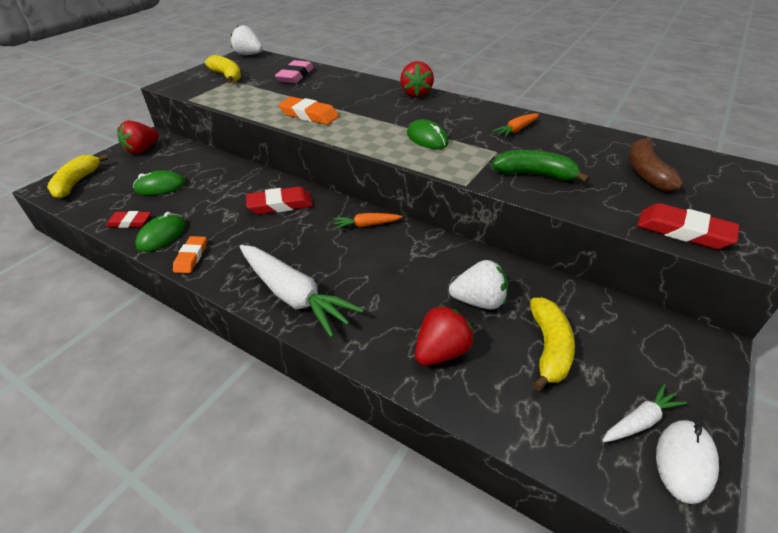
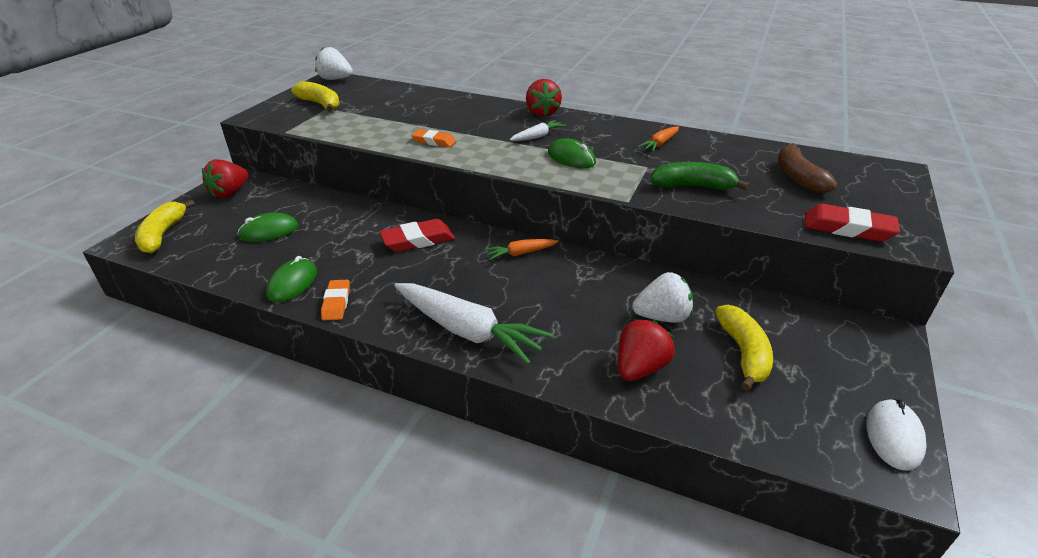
camera: 10 degrees left, 5 degrees down
red eraser [106,211,151,228] -> none
pink eraser [275,60,314,83] -> none
orange eraser [278,97,339,125] -> orange eraser [411,129,456,147], size x0.65
white carrot [602,384,687,442] -> white carrot moved to [510,120,566,141]

